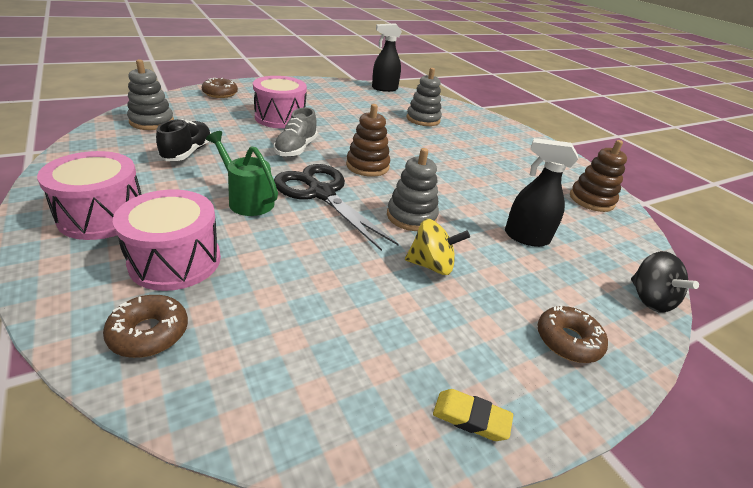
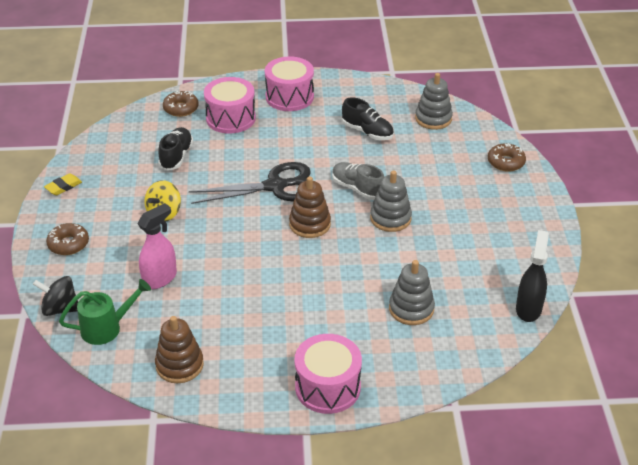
camera: 120 degrees right, 5 degrees up
green watering can [206,131,278,216] -> green watering can moved to [59,279,151,345]
pink drum [253,76,307,129] -> pink drum moved to [295,334,362,414]
grey stacking toy [387,148,439,231] -> grey stacking toy moved to [370,170,412,232]
black spray bottle [505,138,578,247] -> pink spray bottle [137,203,177,289]
none -> black shoe [158,127,193,170]

